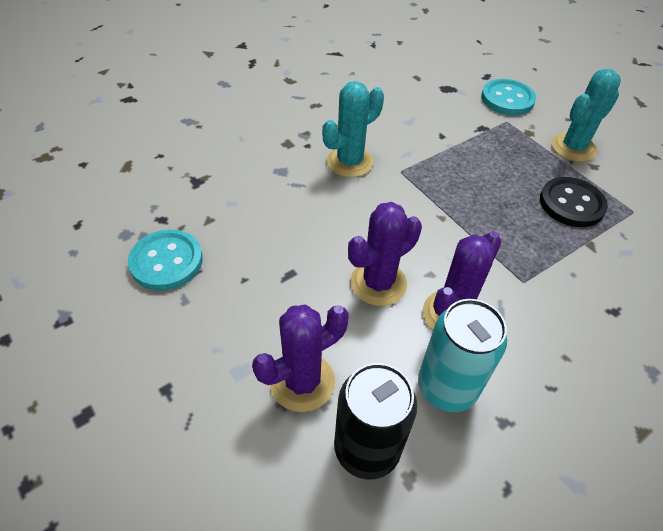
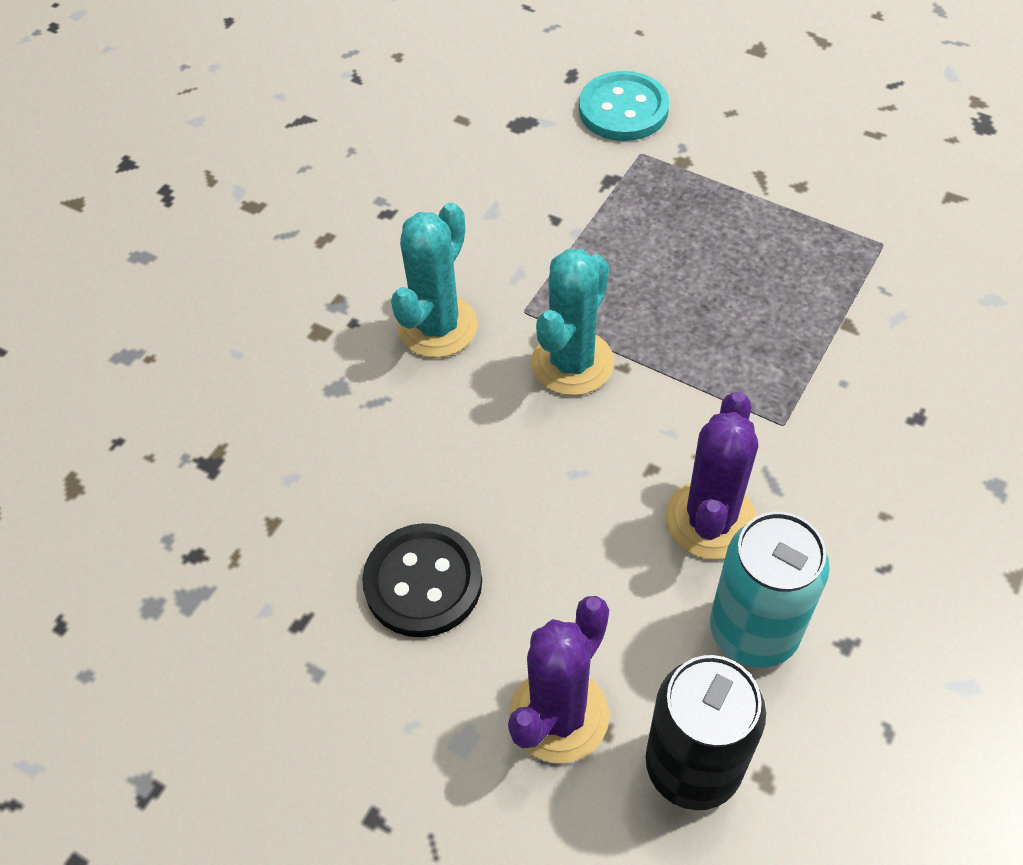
camera: 20 degrees left, 5 degrees up
turquoise button [128,229,203,291] -> none
purple cactus [348,202,422,306] -> none
black button [540,177,608,227] -> black button moved to [362,523,482,637]
turquoise cactus [551,69,621,162] -> turquoise cactus moved to [531,249,614,395]

